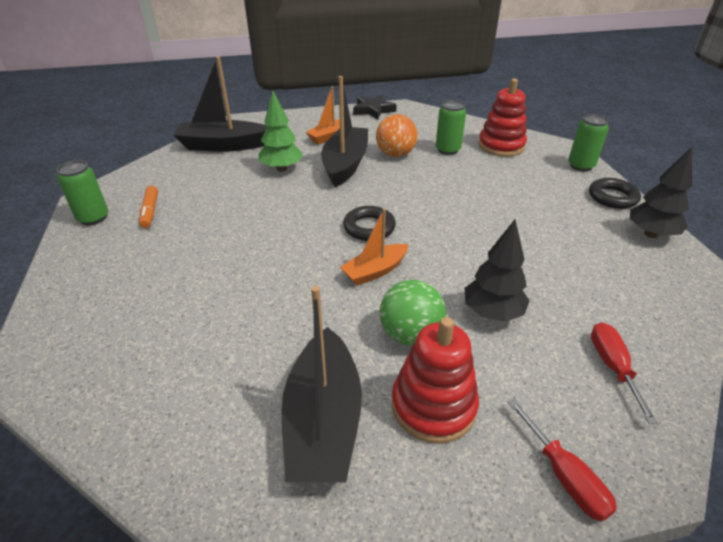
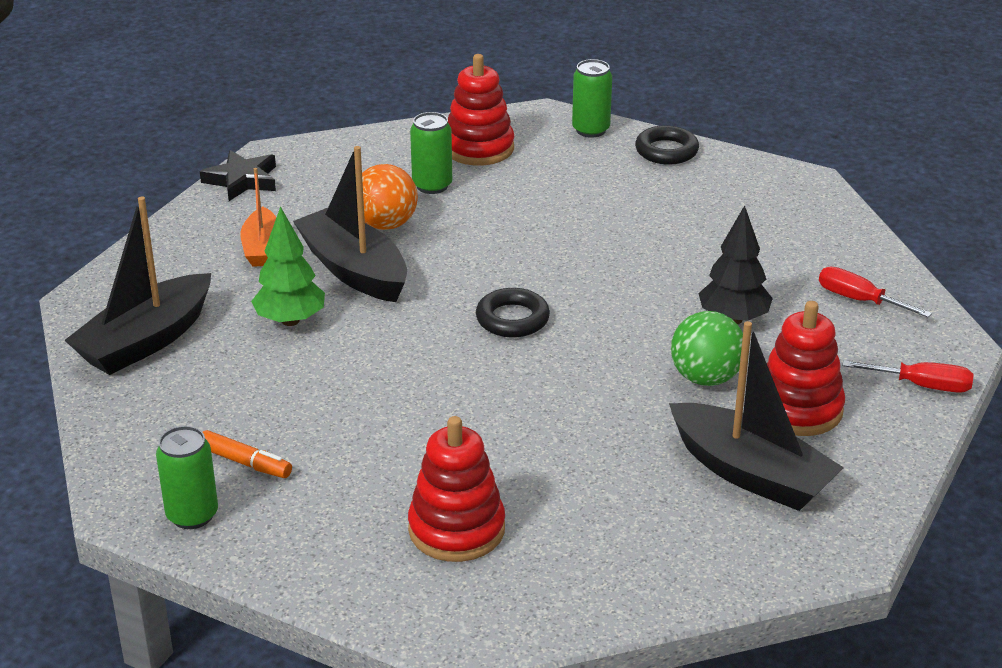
camera: 50 degrees left, 5 degrees down
orange boat [340,208,409,286] -> none
black tree [630,147,692,238] -> none
none -> red stacking toy [408,416,505,562]

